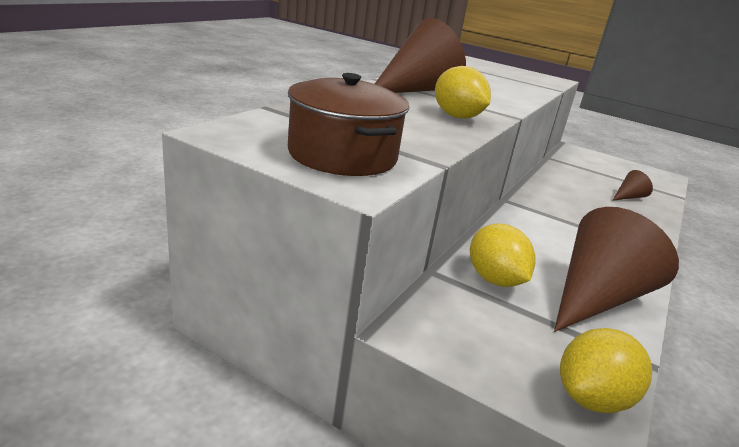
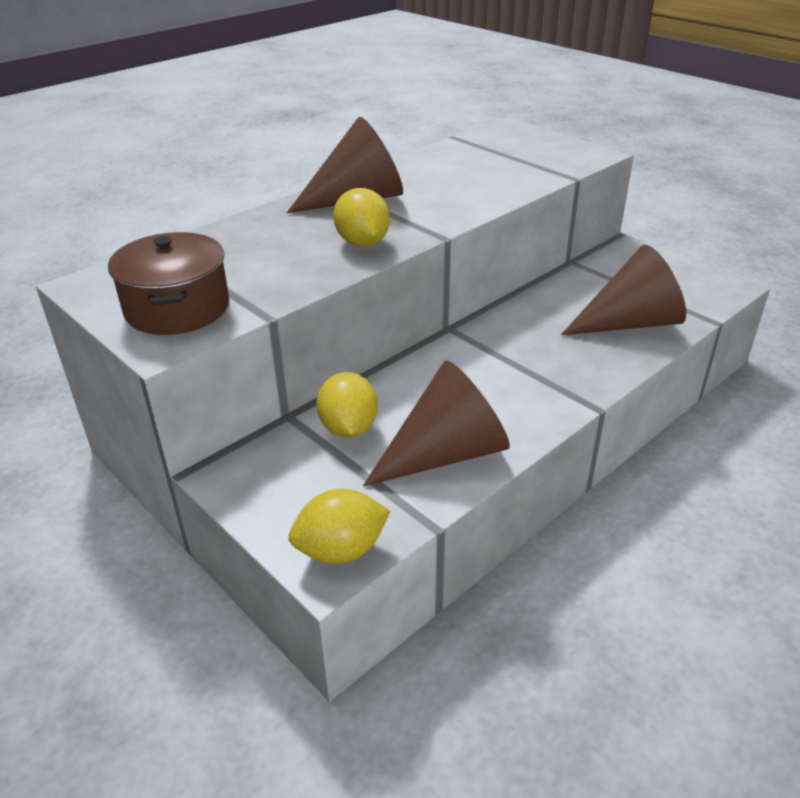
camera: 20 degrees right, 10 degrees up
brown cone [612,170,653,201] -> brown cone [561,245,686,335], size x2.27

